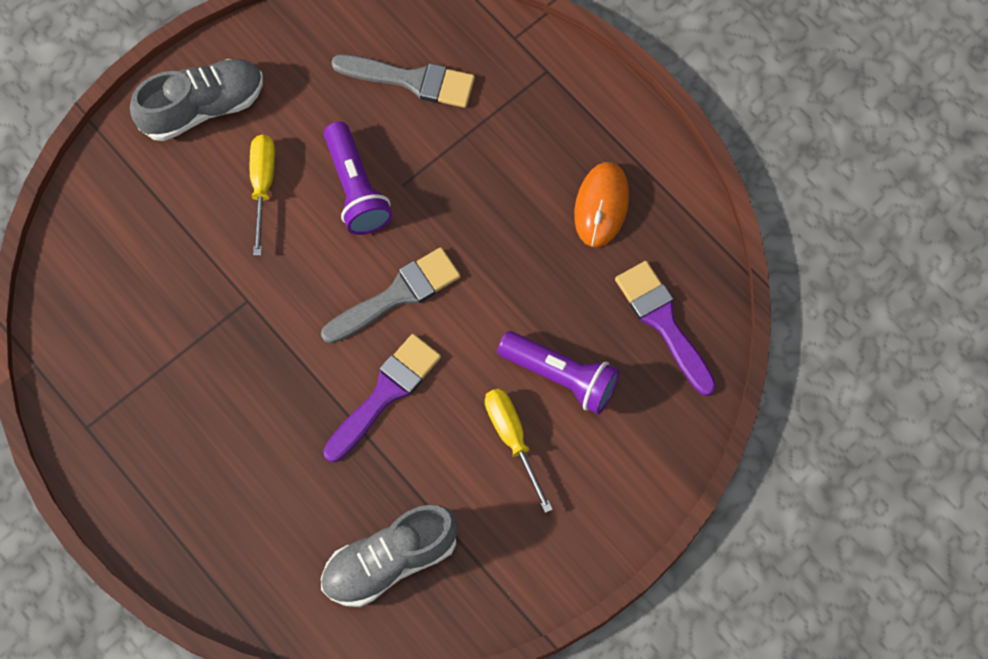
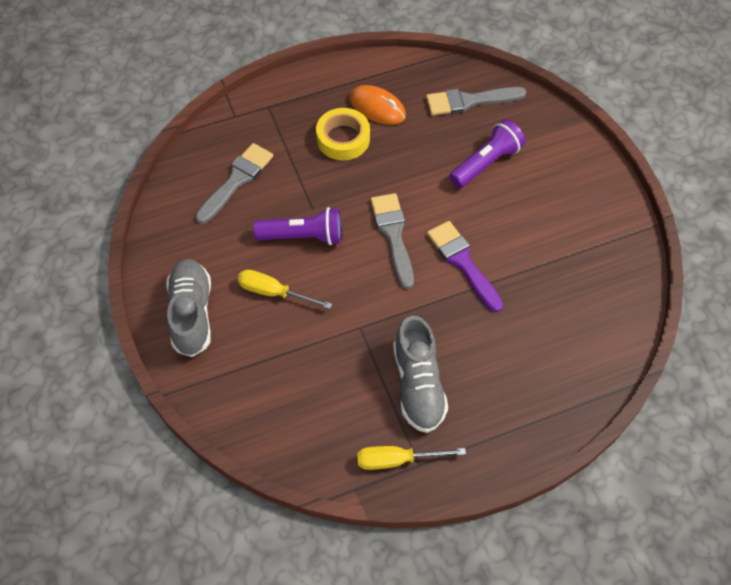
camera: 70 degrees left, 10 degrees down
grey shoe [321,505,458,607] -> grey shoe moved to [393,316,448,433]
yellow screwdriver [485,388,553,513] -> yellow screwdriver moved to [357,446,466,470]
purple brush [615,261,716,396] -> grey brush [426,87,526,116]
none -> yellow tape [316,108,370,160]

